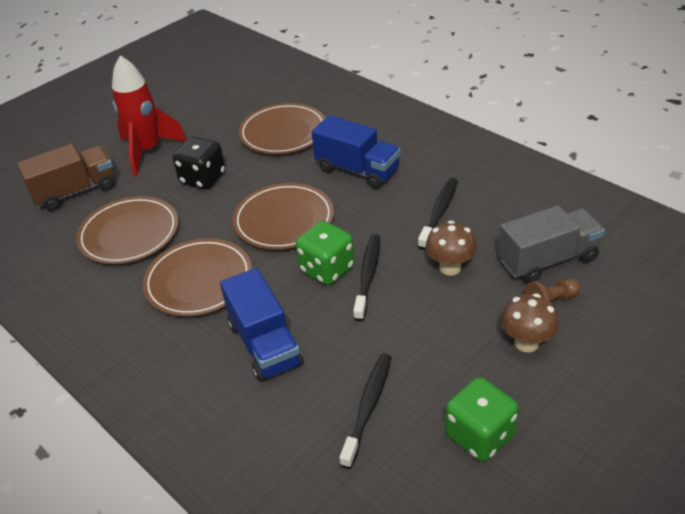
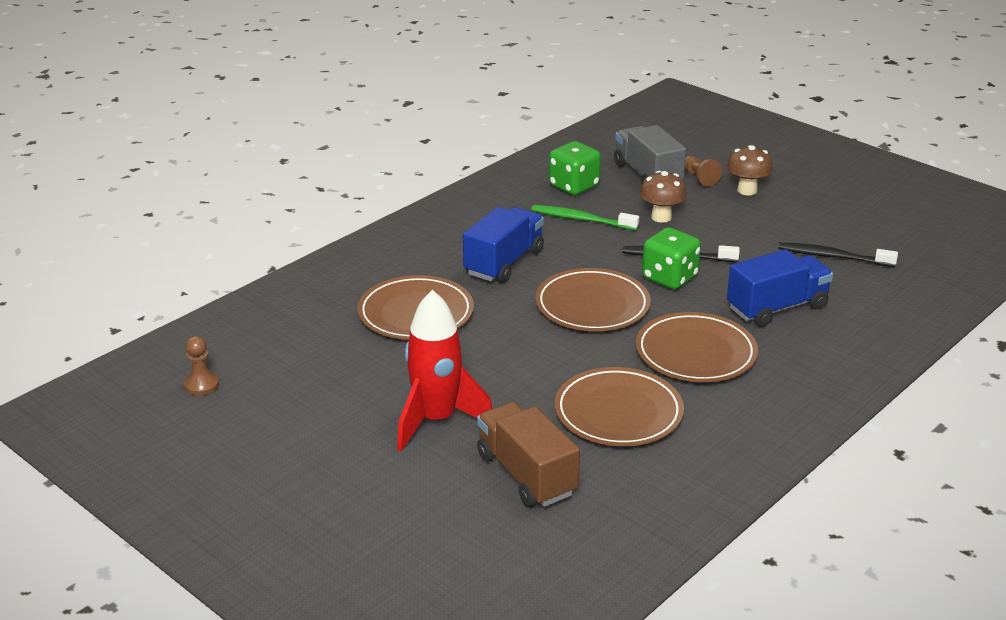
camera: 95 degrees left, 10 degrees down
black dice [173,137,225,189] -> none
black toothbrush [418,178,458,250] -> green toothbrush [531,205,639,230]
green dice [445,377,519,462] -> green dice moved to [549,141,601,195]
none -> brown pawn [184,336,219,396]

